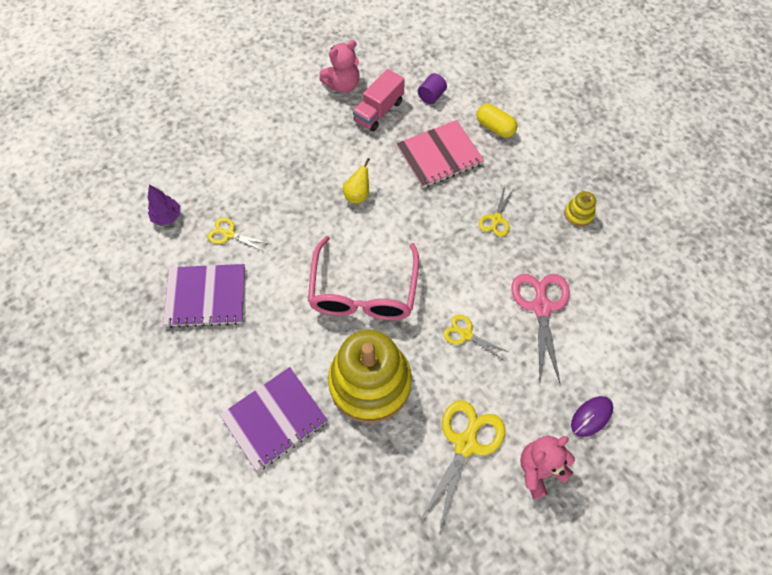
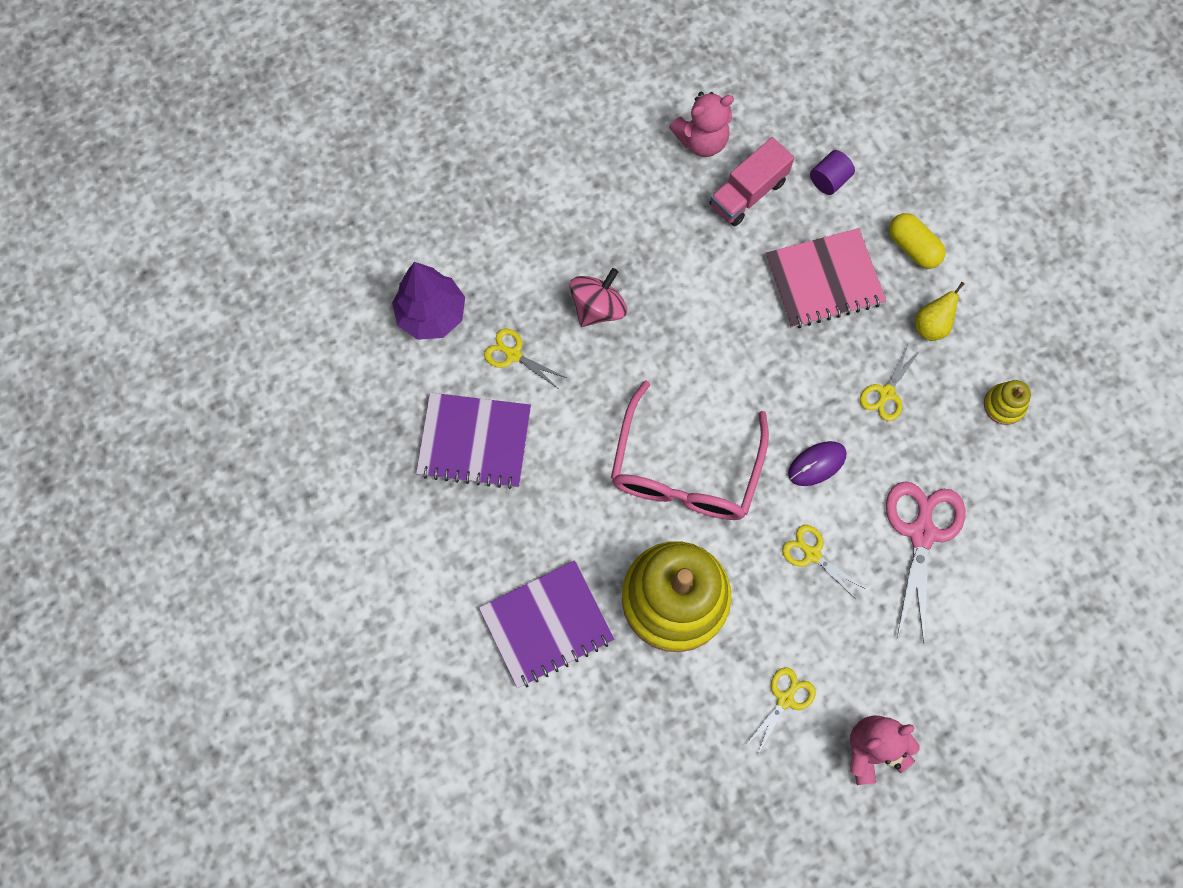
camera: 10 degrees right, 10 degrees up
purple tree [148,185,180,226] -> purple tree [392,262,465,340], size x1.61
yellow pear [343,158,370,204] -> yellow pear moved to [915,282,965,341]
yellow scissors [419,400,505,531] -> yellow scissors [744,667,816,755], size x0.56
purple mouse [571,396,613,437] -> purple mouse moved to [788,441,846,486]
none -> pink spinning top [569,268,627,327]

